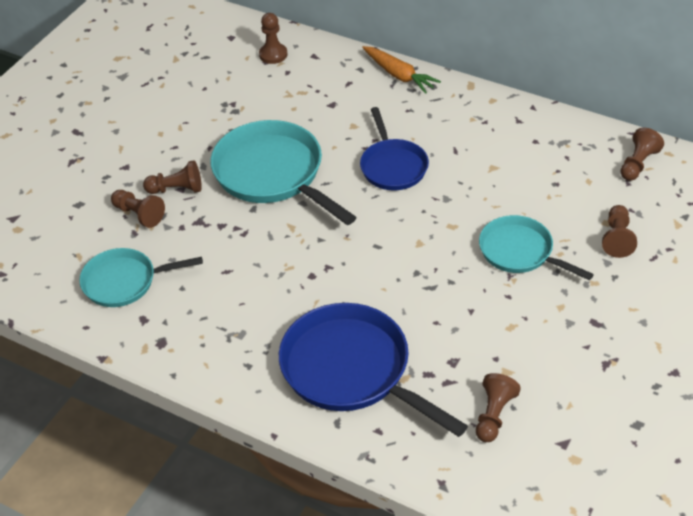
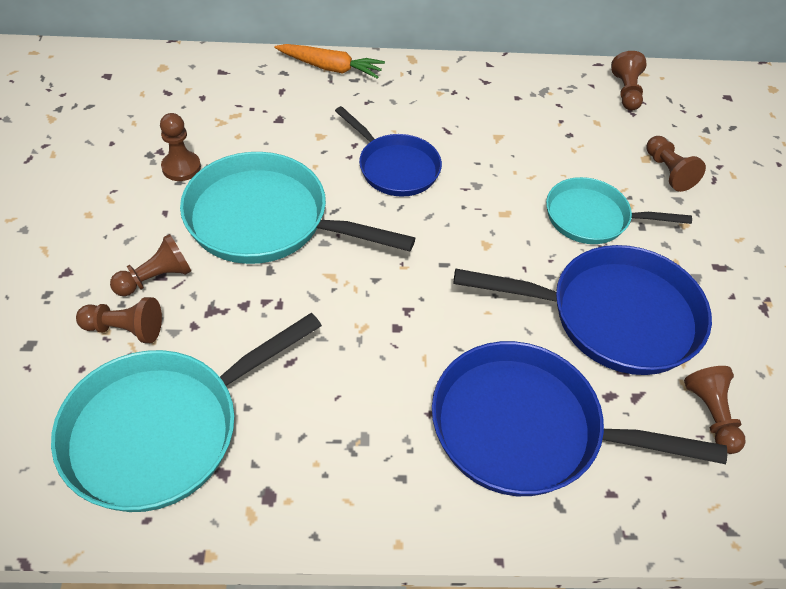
camera: 35 degrees left, 5 degrees up
turquoise pan [79,248,203,307] -> turquoise pan [51,313,322,512], size x1.63
brown pawn [259,13,287,64] -> brown pawn moved to [160,113,201,181]
none -> blue pan [454,245,712,375]

